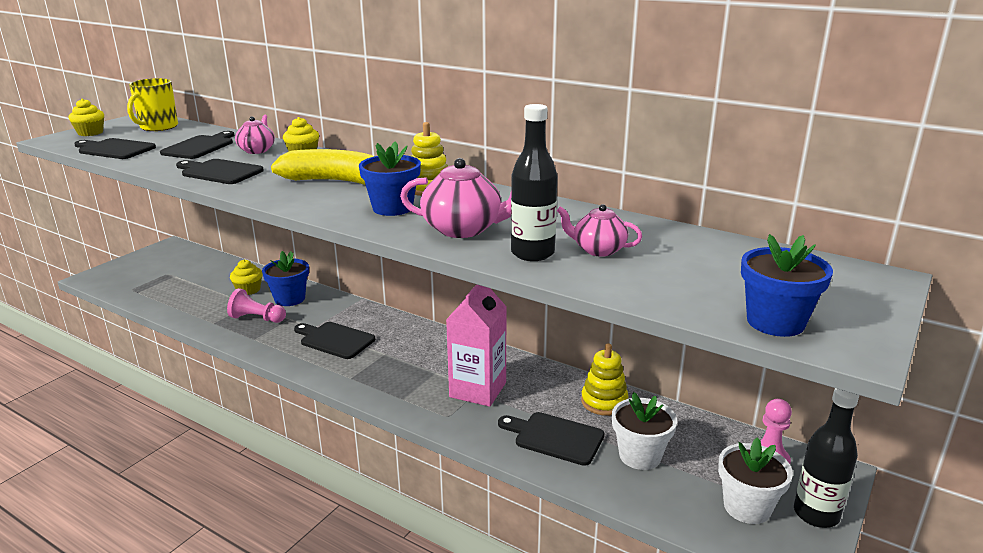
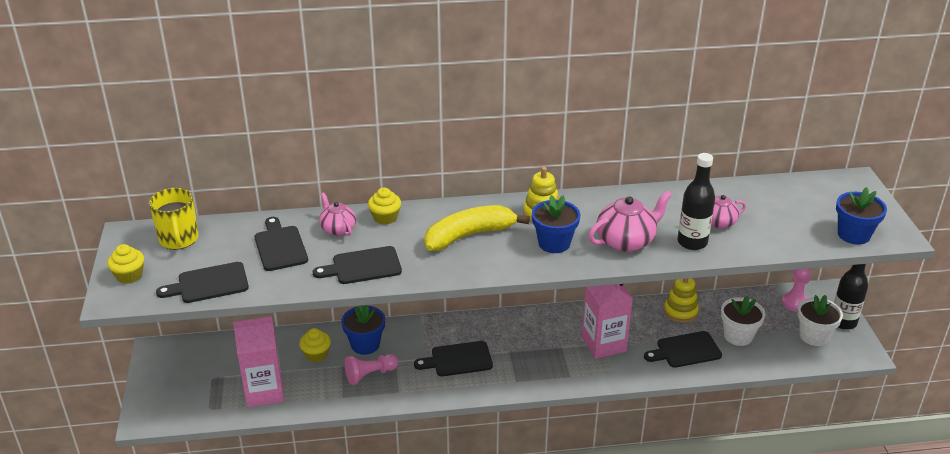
camera: 40 degrees left, 10 degrees up
none -> pink carton [233,316,284,407]

